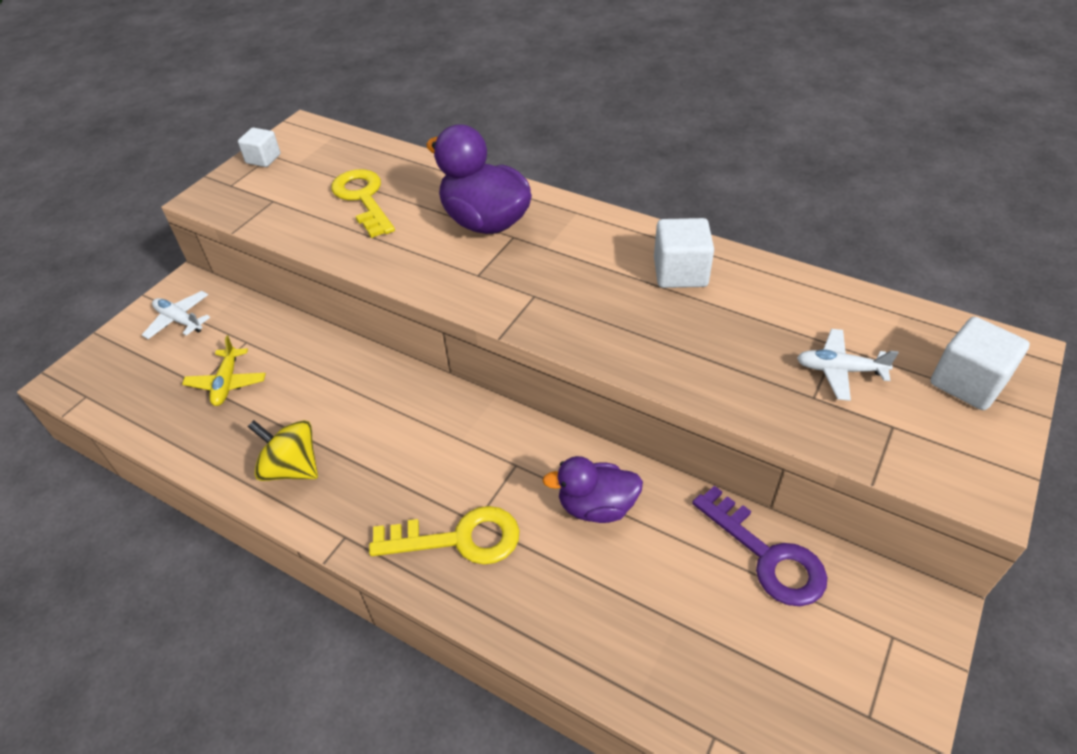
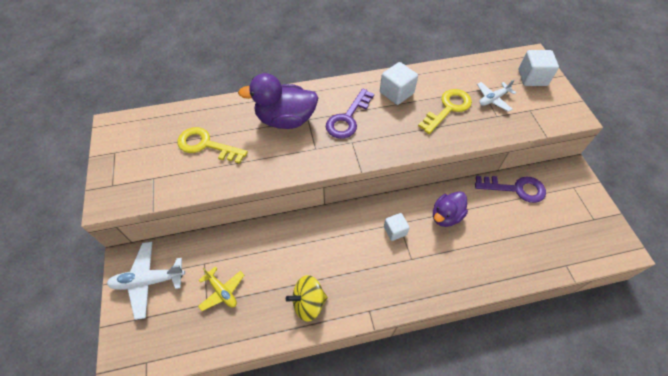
camera: 45 degrees left, 10 degrees up
white plane [142,291,210,339] -> white plane [107,242,185,320], size x1.54
white cube [238,127,280,167] -> white cube moved to [384,213,410,241]
yellow key [369,506,520,565] -> yellow key moved to [418,89,472,134]
none -> purple key [326,88,374,139]

